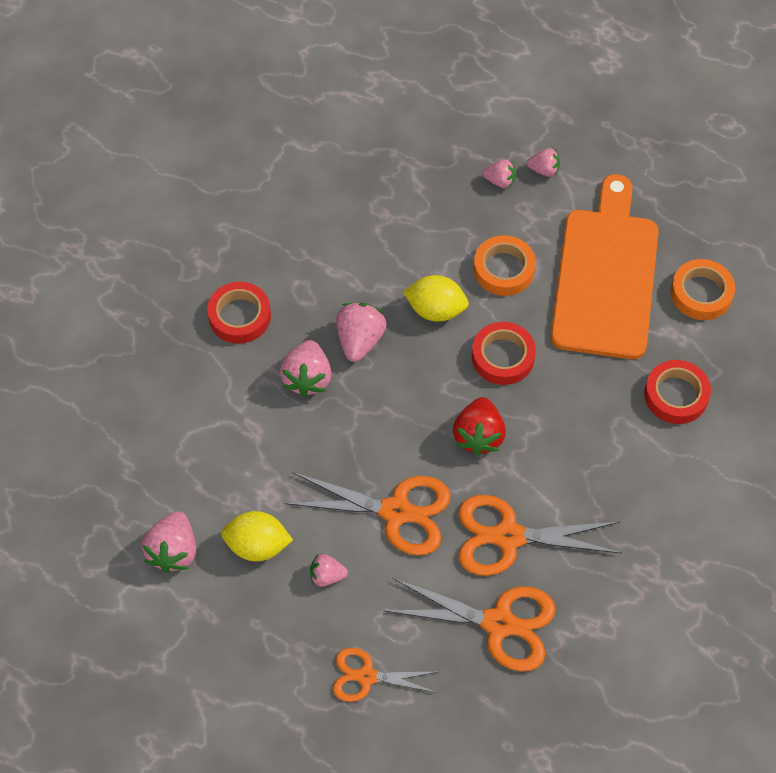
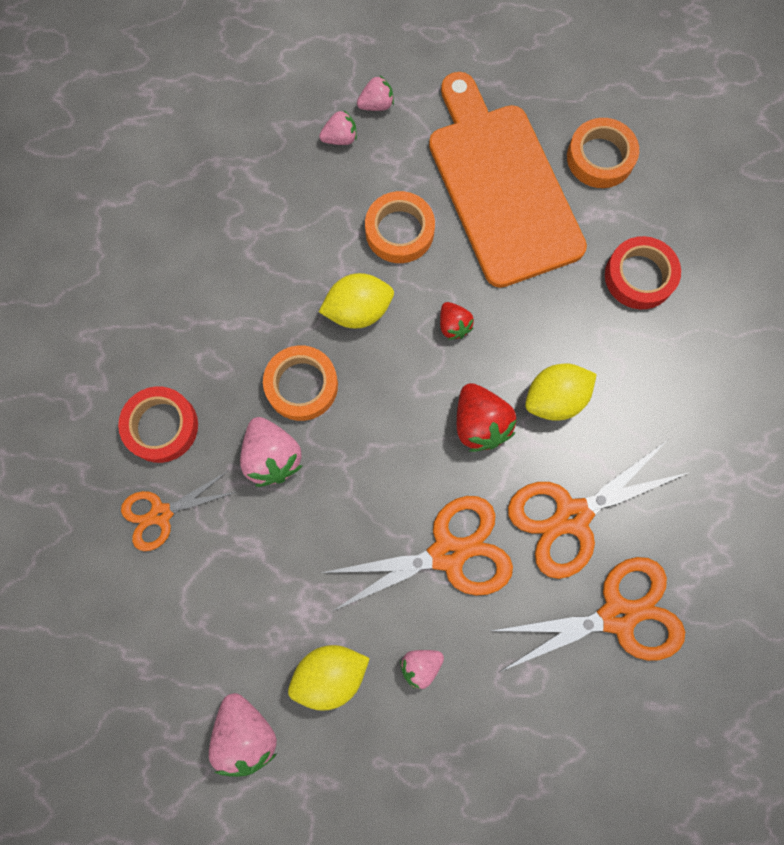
camera: 30 degrees left, 15 degrees up
orange scissors [333,648,438,702] -> orange scissors moved to [121,471,236,551]
pink strawberry [336,303,387,362] -> orange tape [263,345,338,421]
red tape [472,322,536,385] -> red strawberry [440,302,474,340]
none -> yellow lemon [525,363,597,421]

